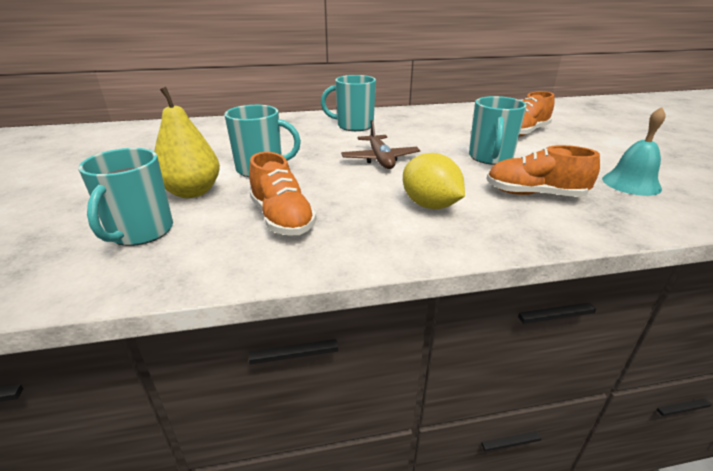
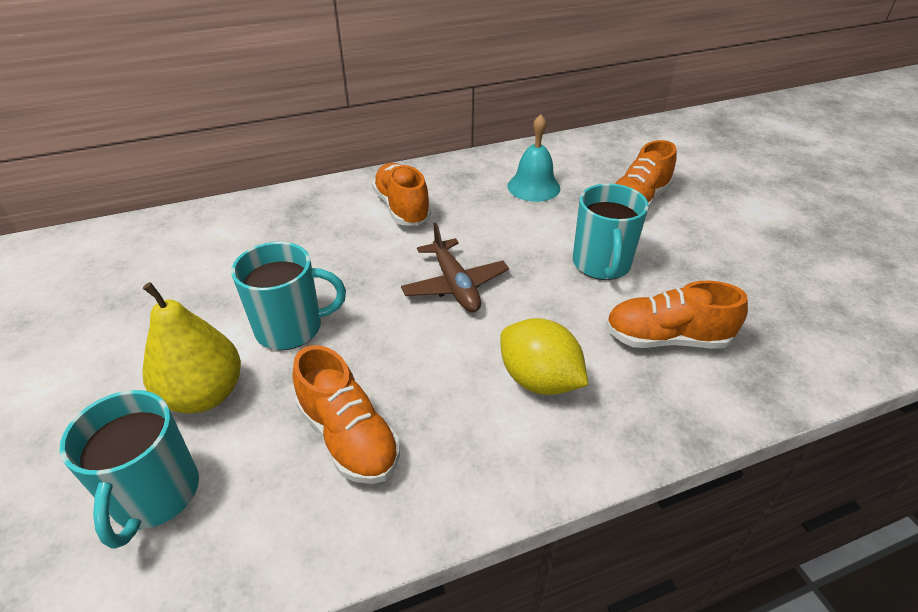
camera: 10 degrees left, 10 degrees up
turquoise mug [321,75,376,131] -> orange shoe [372,163,431,226]
turquoise bell [602,107,666,196] -> turquoise bell moved to [508,114,560,202]

